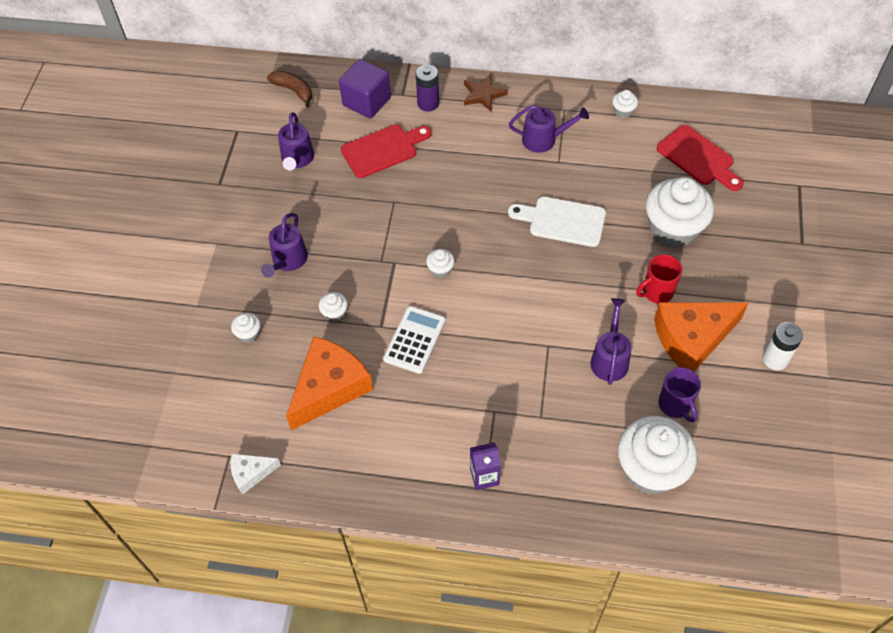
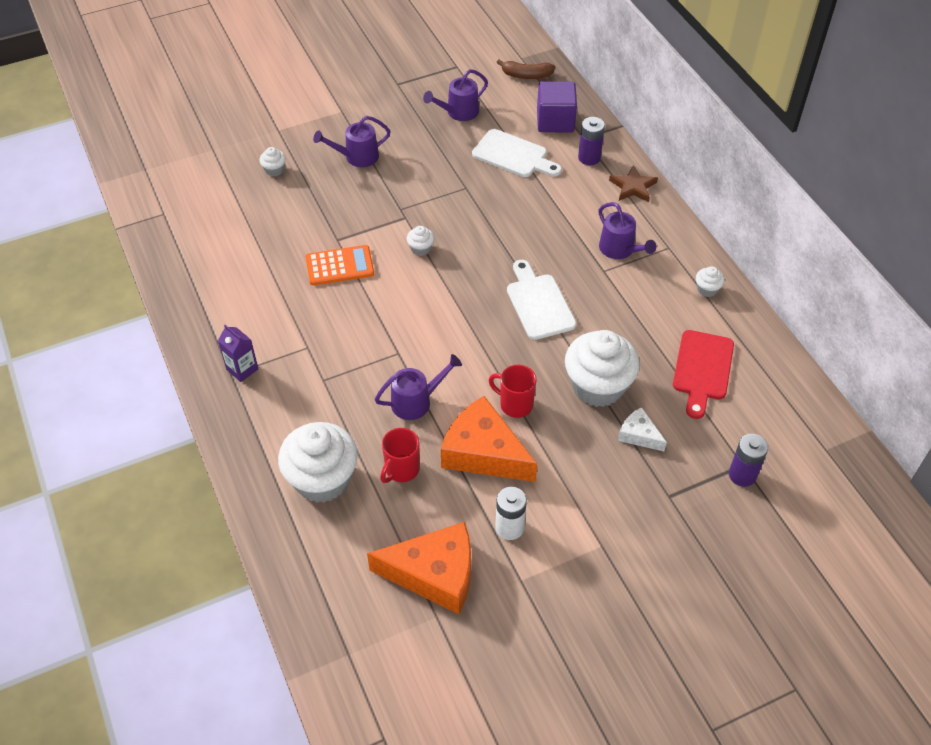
camera: 55 degrees right, 5 degrees down
white cheese [231,454,281,495] -> white cheese moved to [618,407,667,451]
brown banana [267,71,312,107] -> brown banana turned 90 degrees clockwise [496,59,555,79]
orange cheese [286,336,373,430] -> orange cheese moved to [367,522,471,614]
white cupcake [319,292,348,322] -> none
red cutting board [341,125,432,178] -> white cutting board [472,129,562,177]
white calculator [383,306,446,374] -> orange calculator [305,245,374,285]
purple mug [658,367,701,422] -> red mug [380,428,420,483]
none -> purple battery [729,434,768,487]

